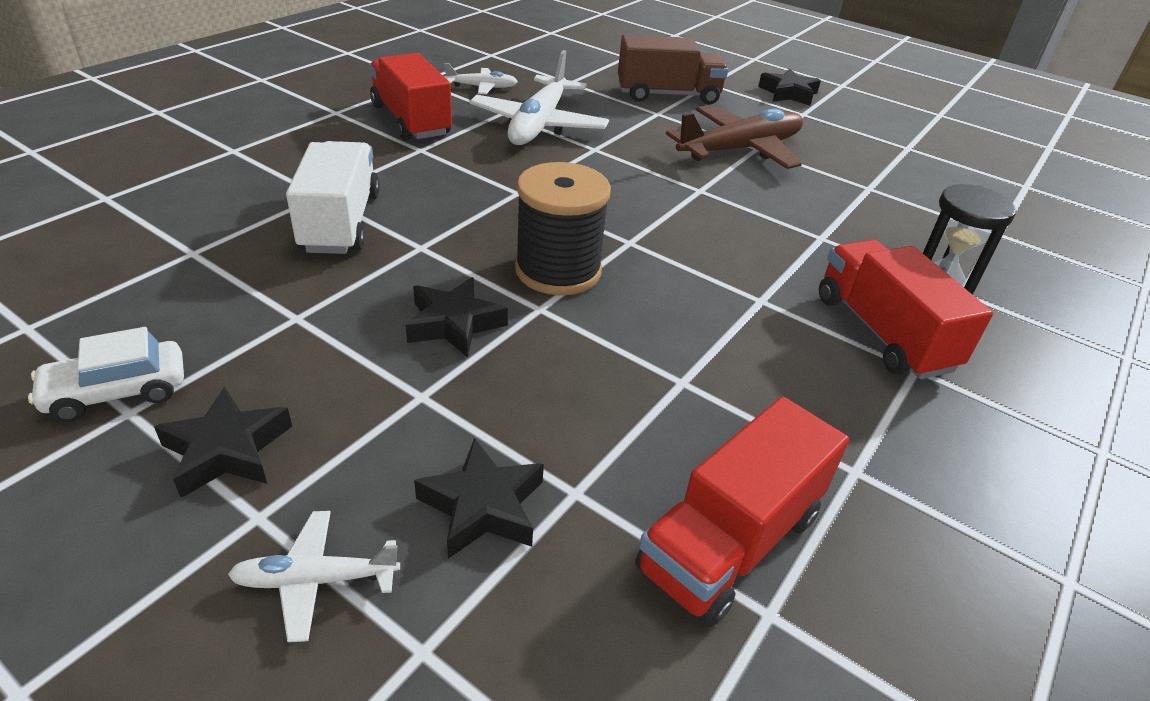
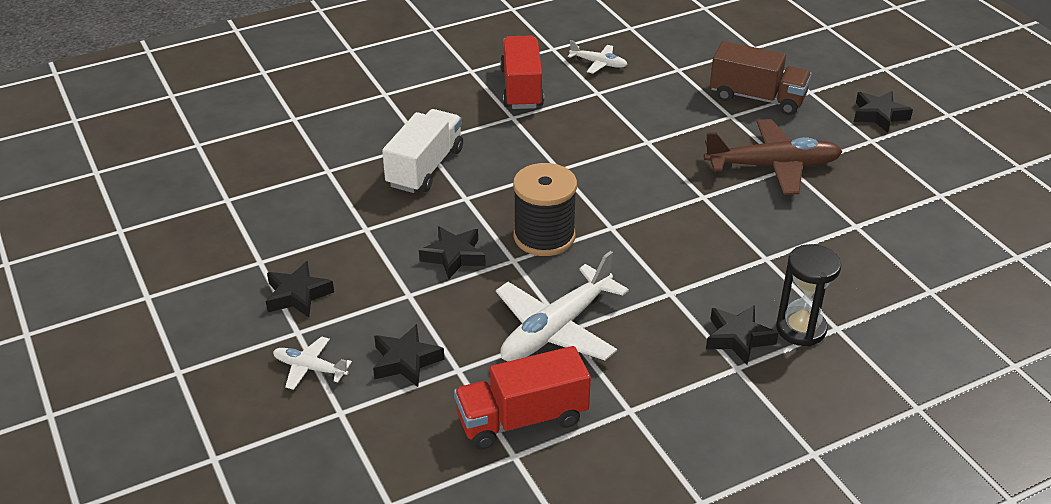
camera: 30 degrees right, 0 degrees up
white car [28,327,184,422] -> none
white plane [469,50,609,145] -> white plane moved to [496,251,629,361]
red truck [819,240,993,379] -> black star [706,305,778,365]

